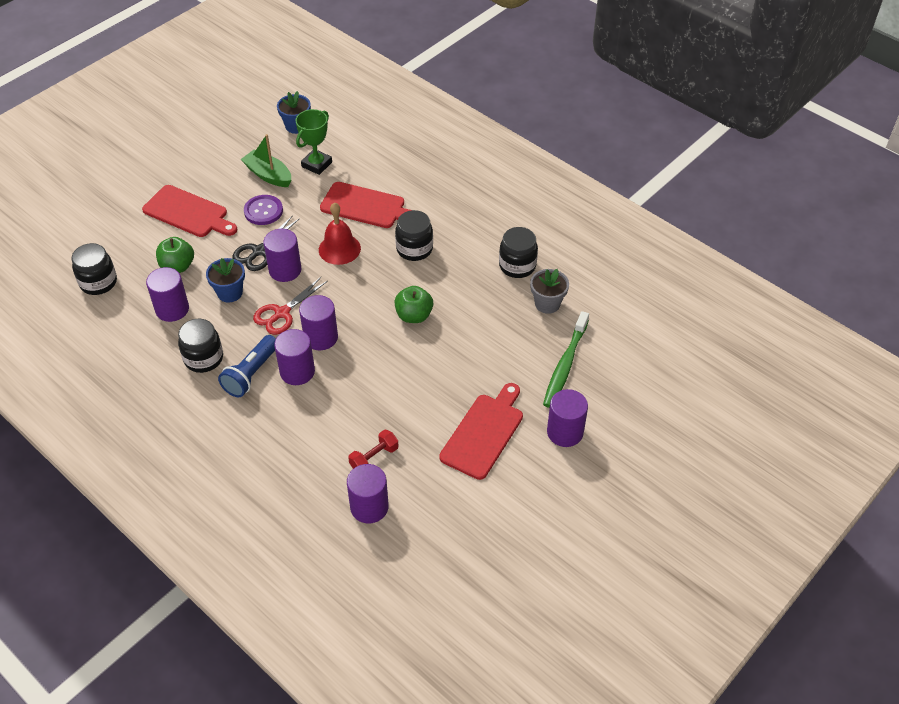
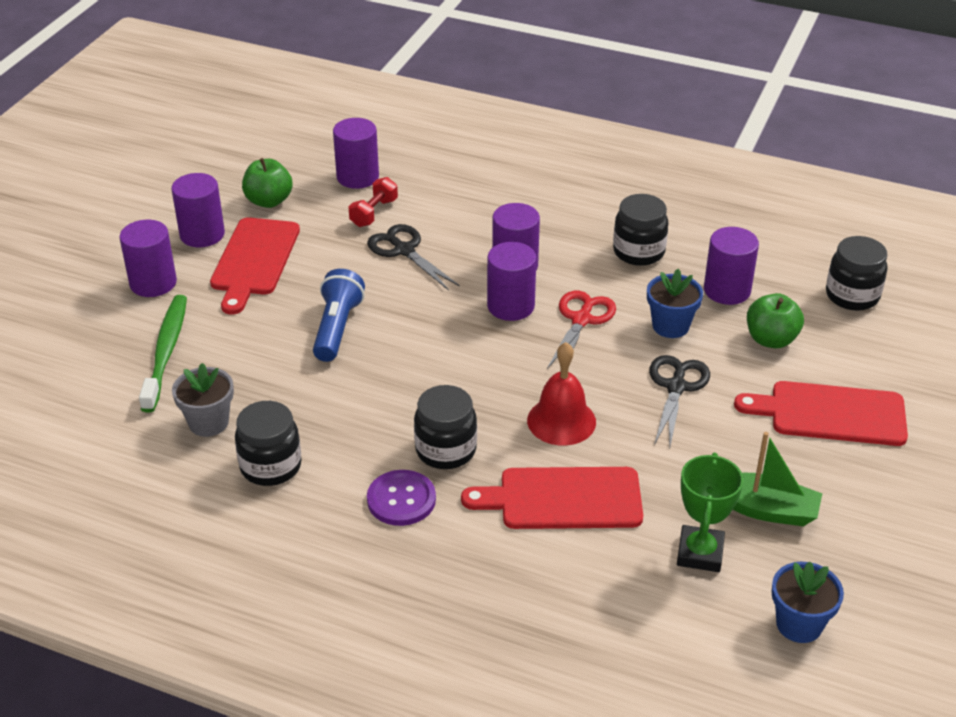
camera: 160 degrees right, 10 degrees down
blue flashlight [218,335,276,397] -> blue flashlight moved to [313,269,365,362]
purple button [244,195,283,225] -> purple button moved to [367,470,436,526]
purple cylinder [263,229,301,282] -> purple cylinder moved to [171,173,225,247]
green apple [394,286,433,323] -> green apple moved to [242,158,293,208]
none -> black scissors [367,224,460,291]

